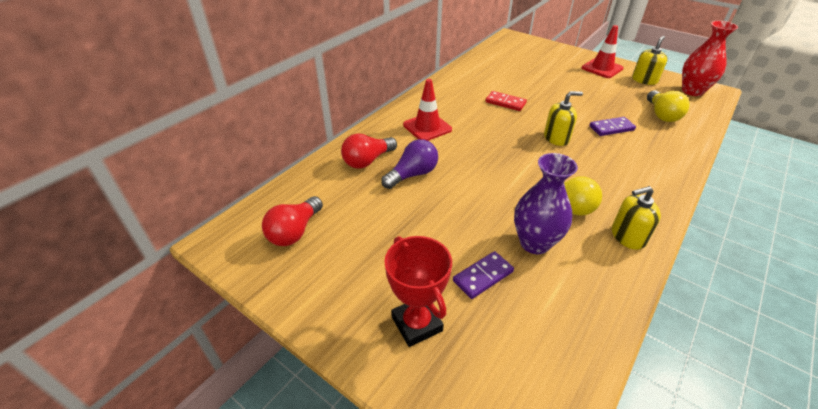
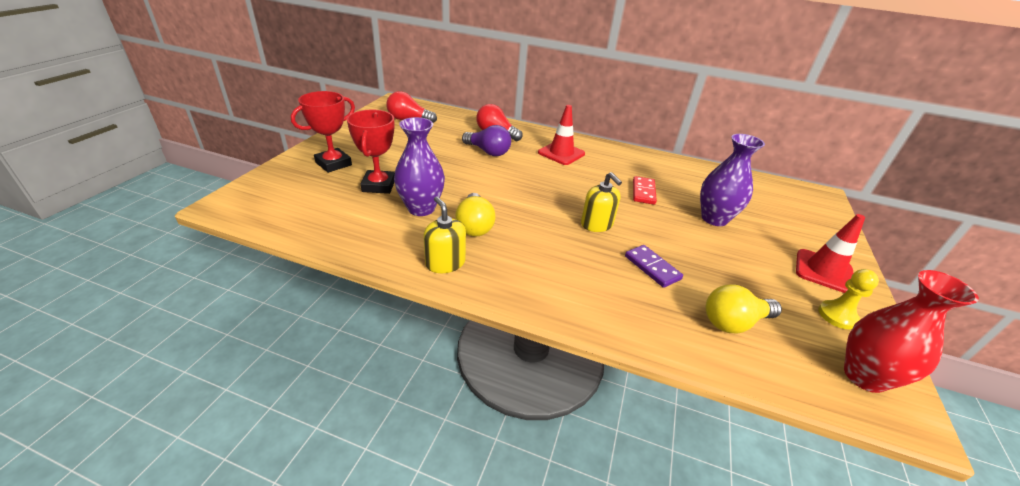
camera: 70 degrees right, 5 degrees down
purple domino [453,251,514,299] -> red trophy [347,110,395,194]
yellow soap dispenser [632,36,668,85] -> yellow pawn [818,269,879,329]
none -> purple vase [700,134,765,226]

